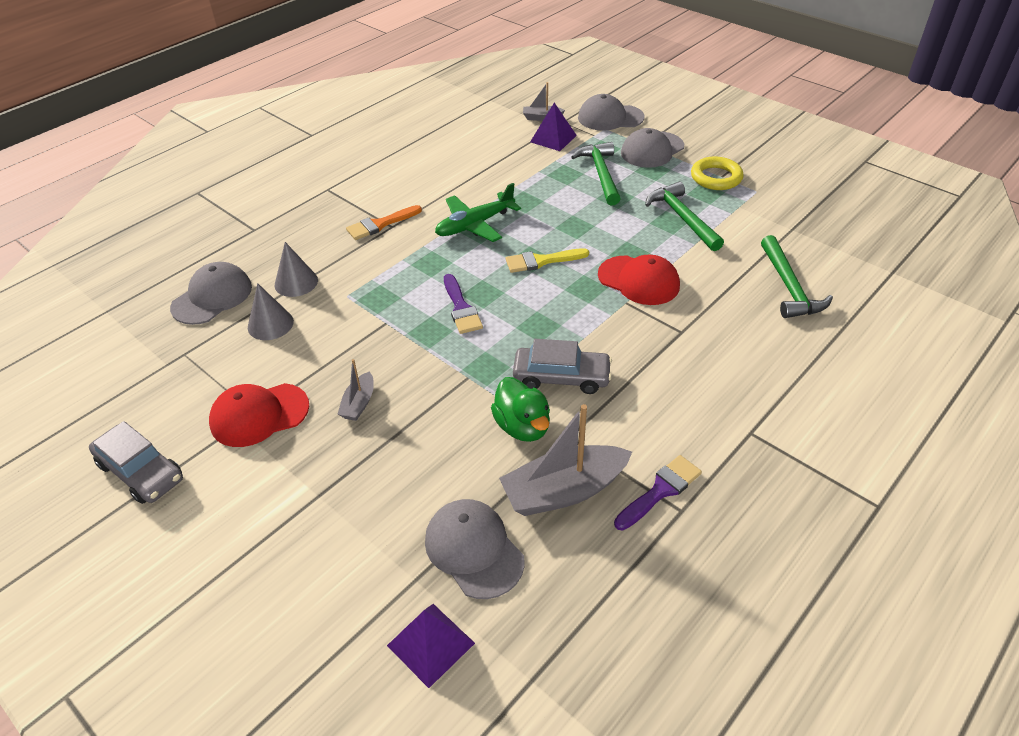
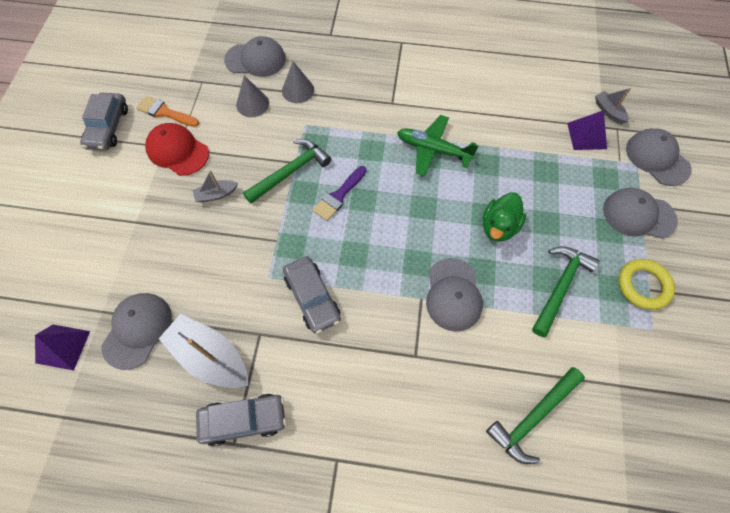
camera: 55 degrees right, 20 degrees up
orange brush [346,205,422,240] -> orange brush moved to [136,96,199,127]
green duck [491,377,550,442] -> green duck moved to [483,192,526,242]
yellow brush [506,248,589,273] -> none
green hammer [571,142,621,205] -> green hammer moved to [243,139,331,204]
red cap [598,255,680,305] -> grey cap [426,258,483,332]
purple brush [614,455,702,531] -> grey car [196,394,286,446]

